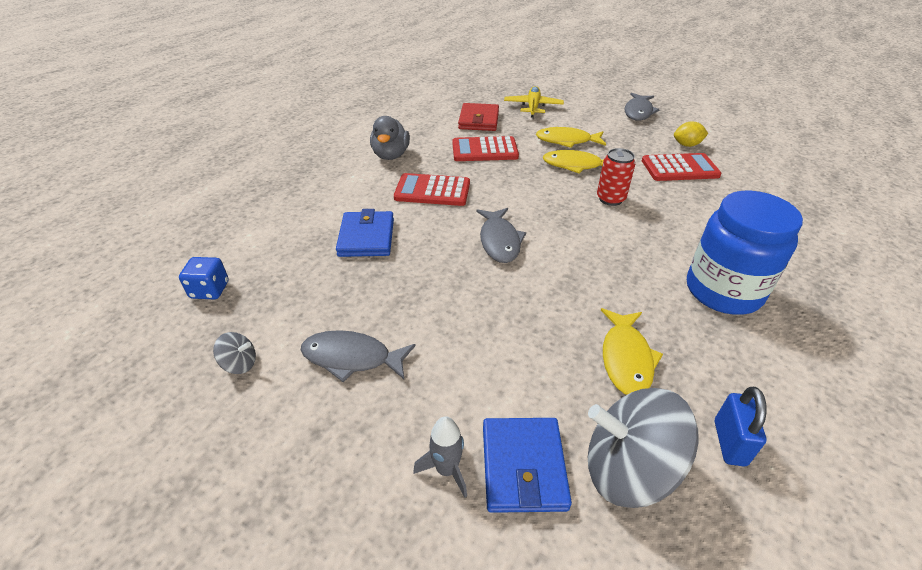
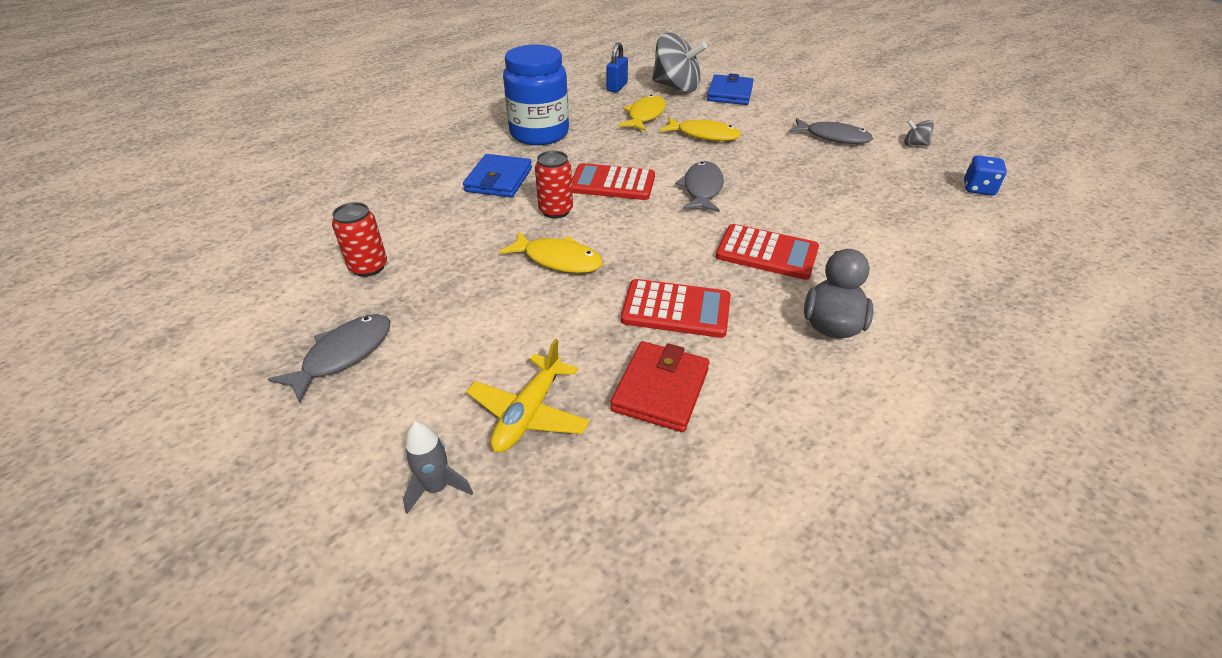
camera: 165 degrees left, 0 degrees up
blue wallet [336,209,394,257] -> blue wallet moved to [463,154,532,197]
grey rocket [413,416,467,498] -> grey rocket moved to [403,421,473,514]
yellow fish [536,127,606,148] -> yellow fish moved to [660,117,741,141]
red calculator [642,153,722,181] -> red calculator moved to [572,163,655,200]
yellow lemon [674,122,708,147] -> red can [332,202,387,277]

